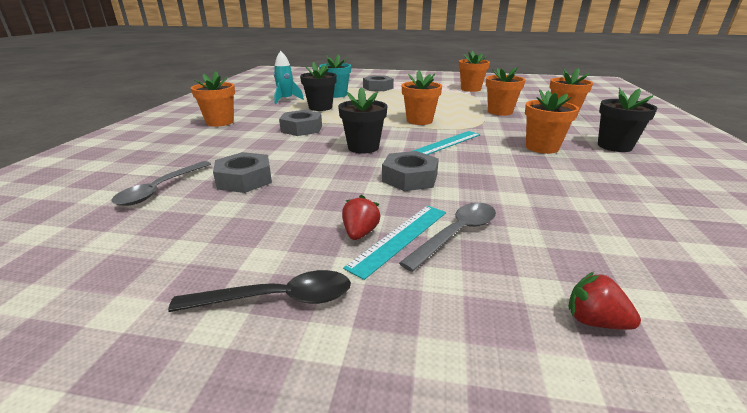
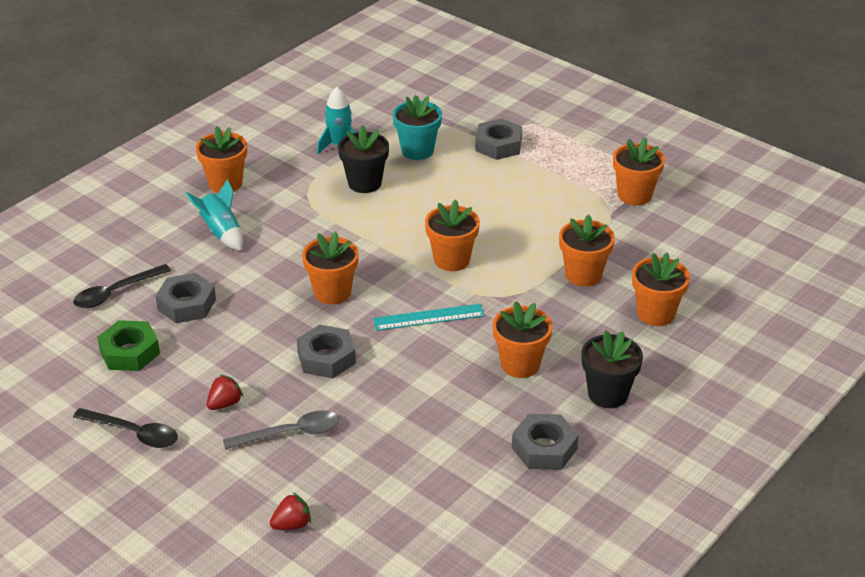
camera: 30 degrees right, 10 degrees up
grey spoon [112,161,211,206] -> black spoon [73,264,171,308]
grey nut [279,110,322,136] -> grey nut moved to [512,414,579,470]
black flower pot [338,87,388,154] -> orange flower pot [302,231,358,305]
turquoise ruler [343,205,446,280] -> none
red strawberry [568,272,641,330] -> red strawberry turned 90 degrees clockwise [270,493,311,530]
none -> green nut [97,320,160,371]
none -> turquoise rocket [185,179,243,251]

